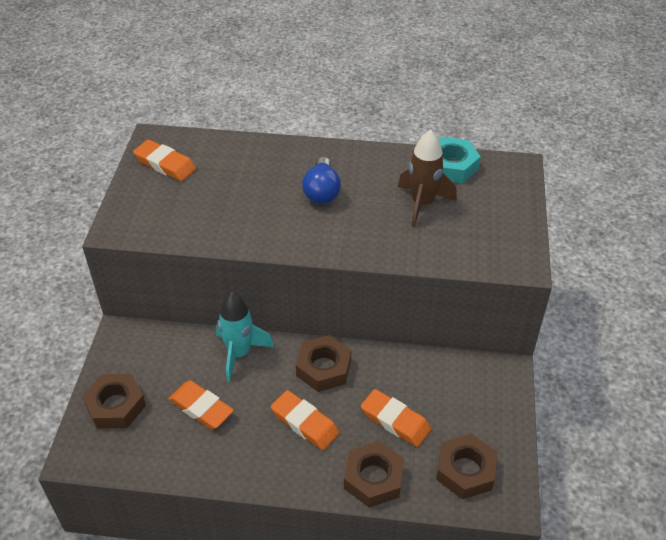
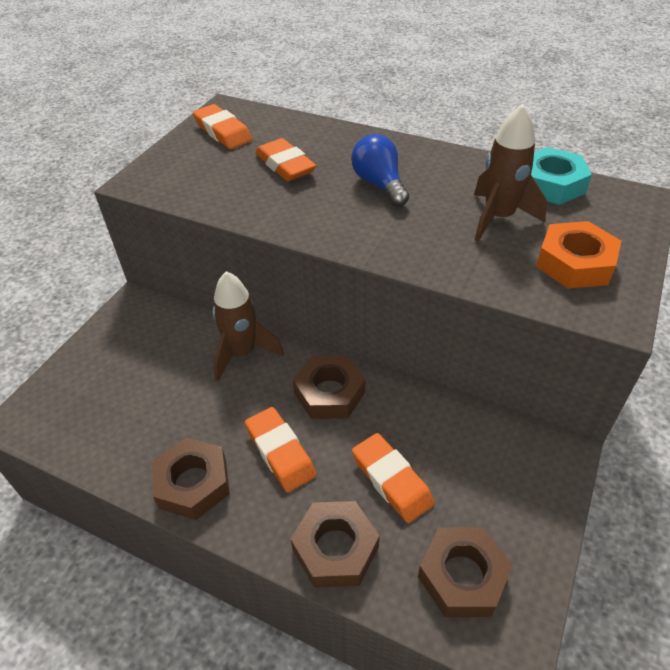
camera: 20 degrees right, 0 degrees up
brown nut [82,374,146,429] -> brown nut moved to [152,437,230,520]
orange eraser [168,380,234,429] -> orange eraser moved to [255,138,316,181]
turquoise rocket [216,292,274,382] -> brown rocket [213,271,284,381]
blue light bulb [302,157,341,204] -> blue light bulb turned 135 degrees clockwise [351,134,409,207]
none -> orange nut [536,221,621,289]

